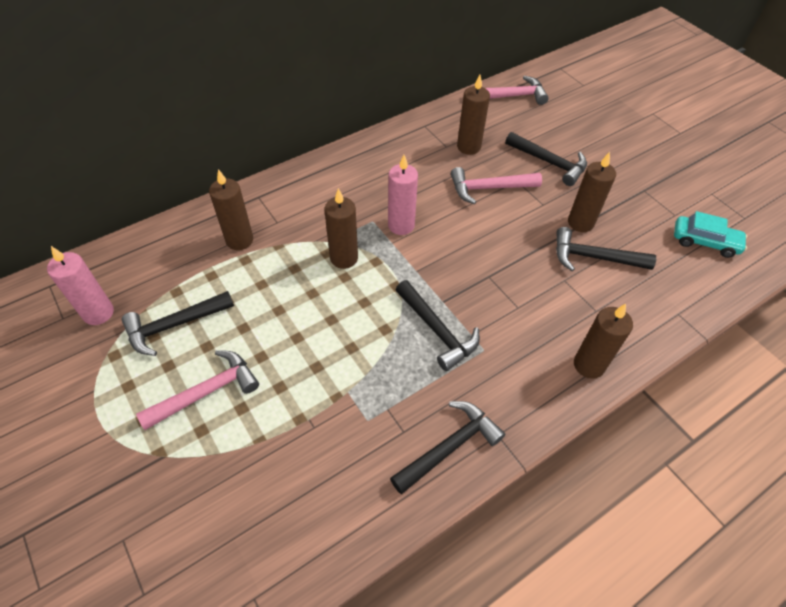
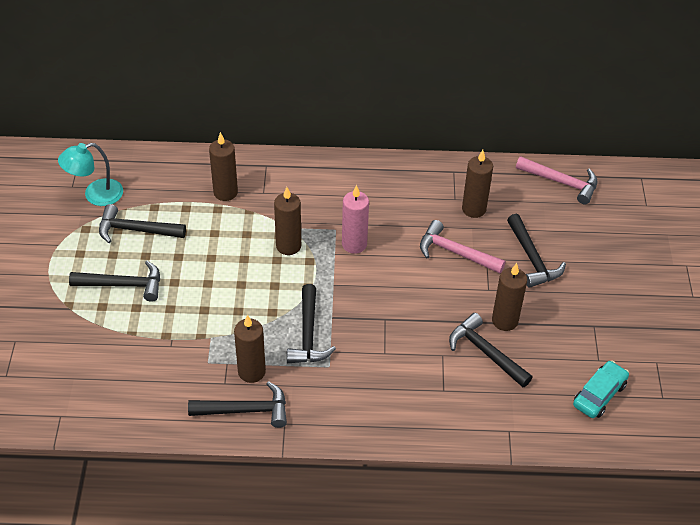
camera: 35 degrees right, 5 degrees down
pink candle [47,246,114,325] -> turquoise lamp [58,143,123,206]
pink hammer [136,350,259,430] -> black hammer [69,261,160,302]
brown candle [574,304,633,379] -> brown candle moved to [234,315,266,383]
turquoise car [674,211,747,258] -> turquoise car turned 105 degrees counterclockwise [573,360,629,418]

